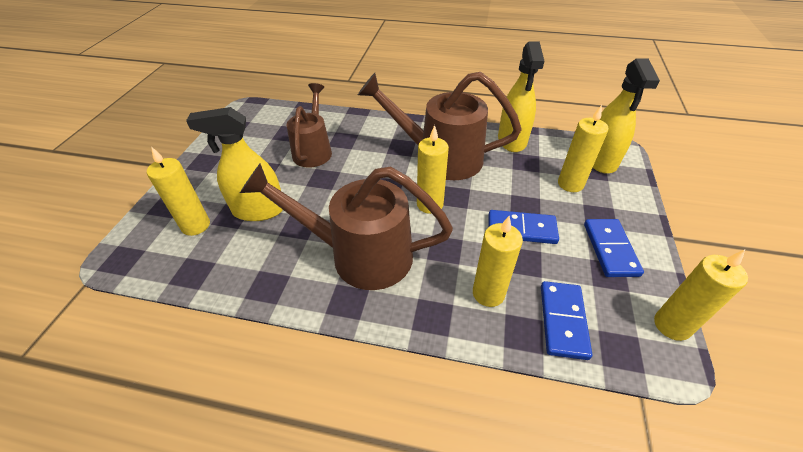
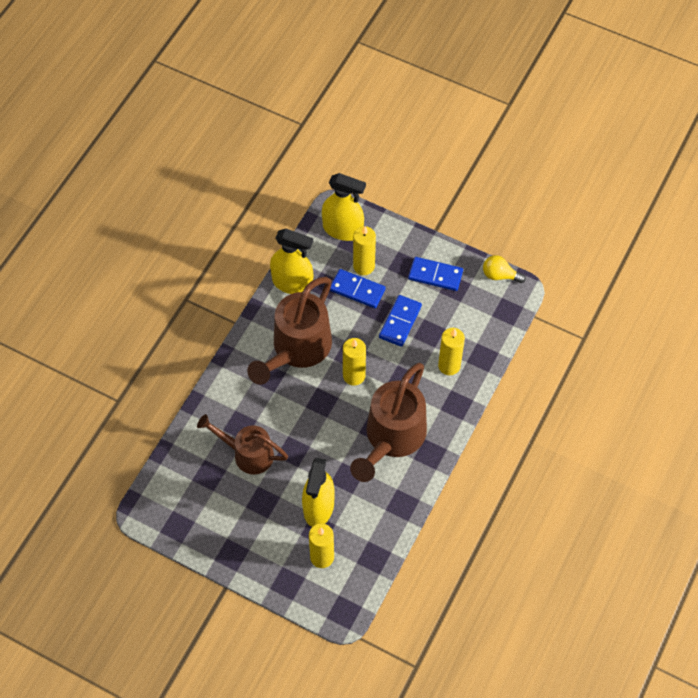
camera: 75 degrees left, 15 degrees up
blue domino [541,281,592,360] -> blue domino moved to [330,269,386,308]
yellow candle [654,249,748,341] -> yellow light bulb [483,255,526,283]

